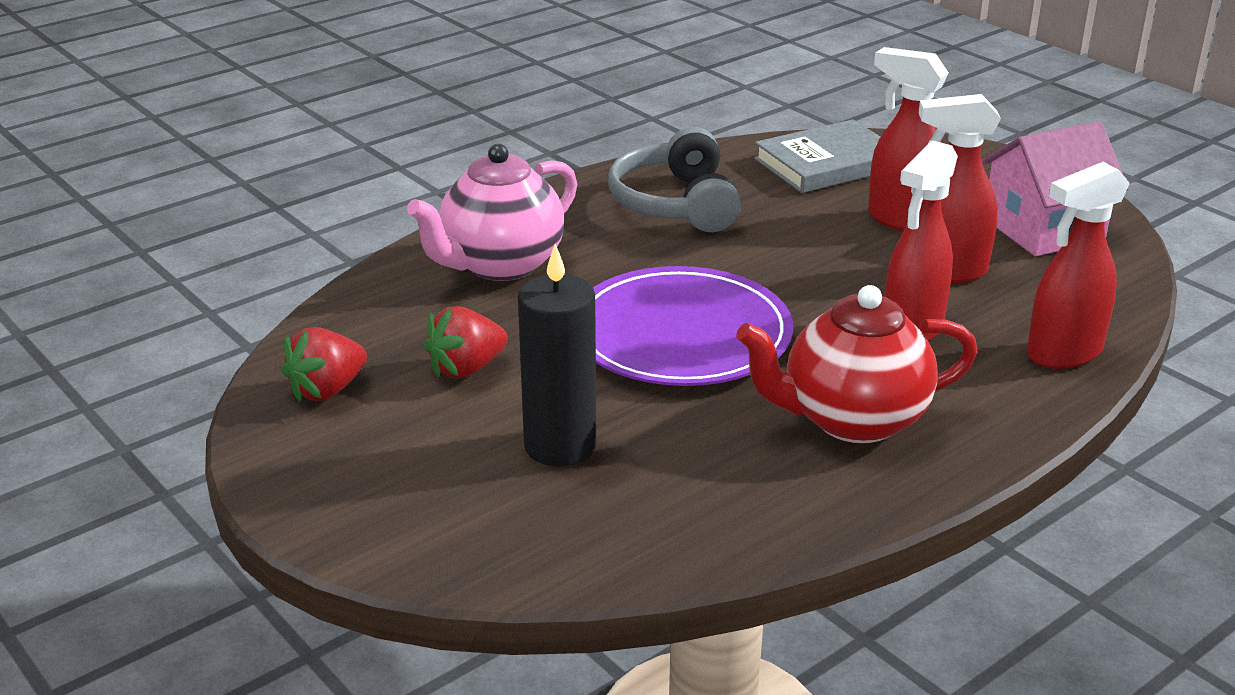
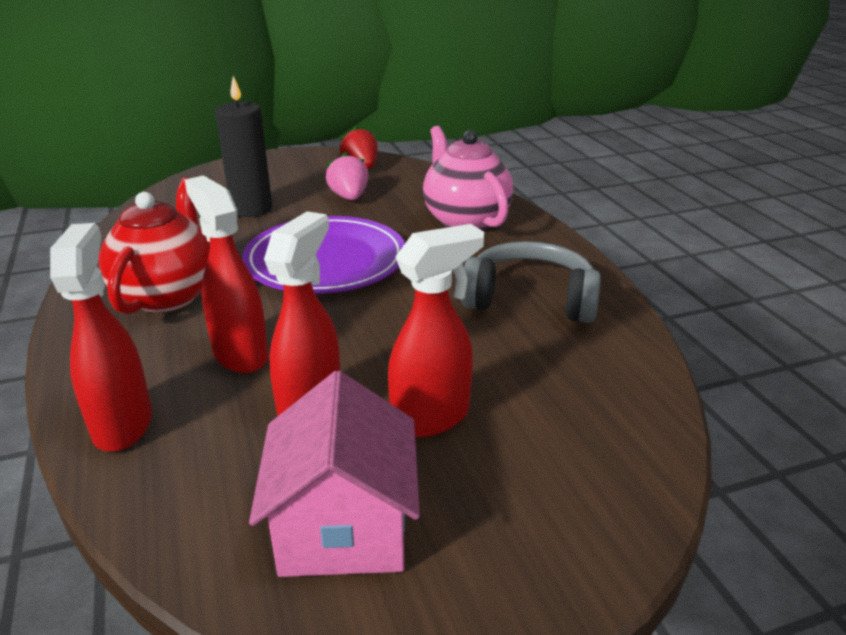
camera: 110 degrees right, 0 degrees up
red strawberry [424,306,508,378] -> pink strawberry [326,152,368,200]
grey book [754,119,881,193] -> none

